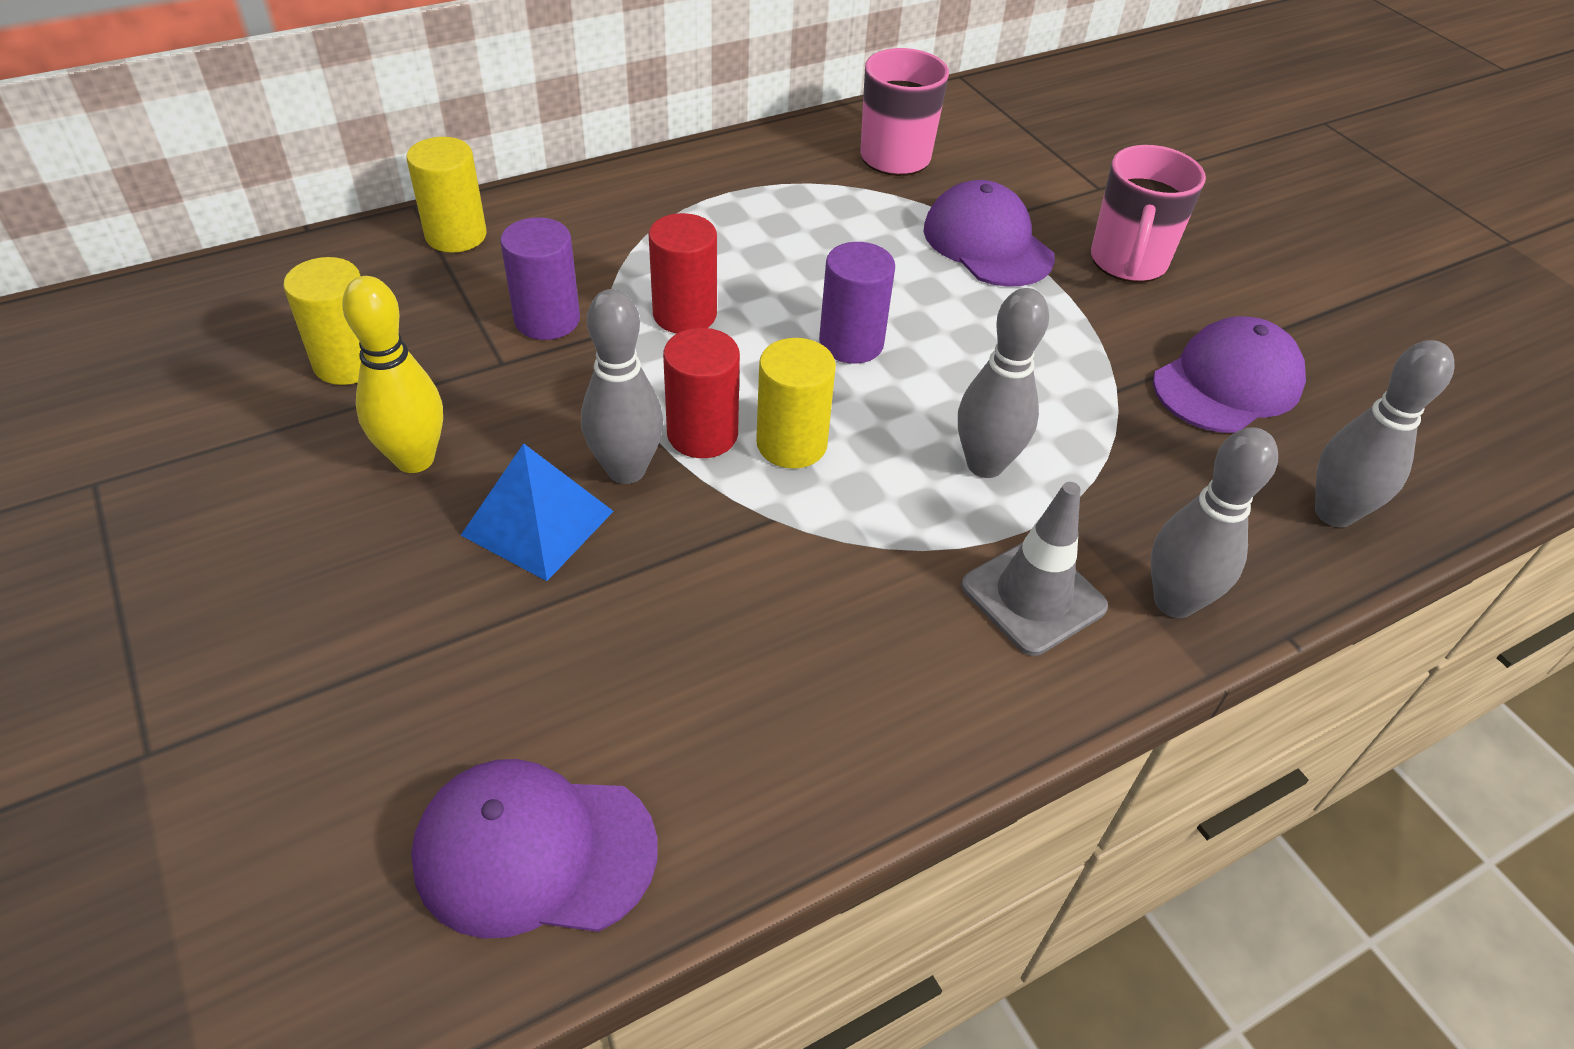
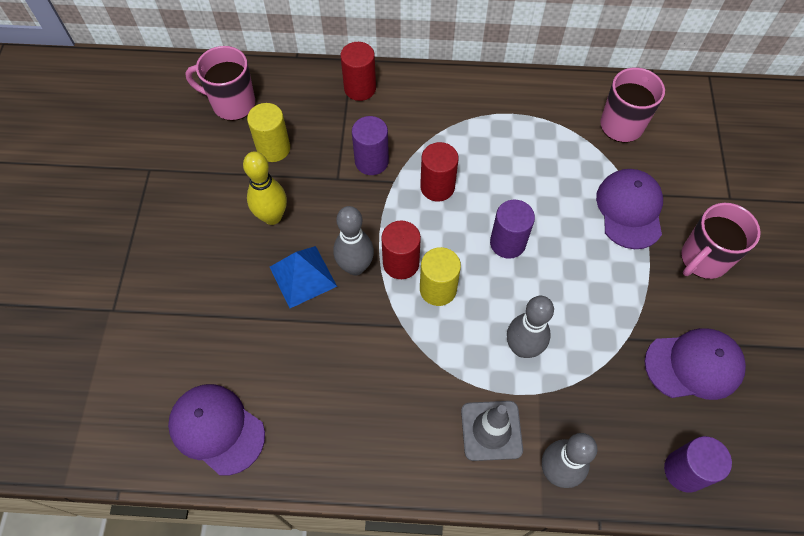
camera: 35 degrees right, 15 degrees up
yellow cylinder [406,137,487,253] -> red cylinder [340,42,376,101]
grey bowling pin [1315,340,1454,528] -> purple cylinder [664,436,732,493]
none -> pink mug [185,46,255,121]

